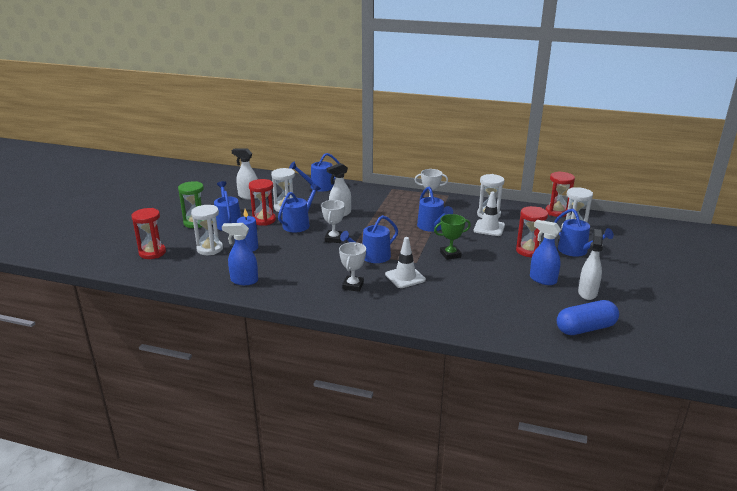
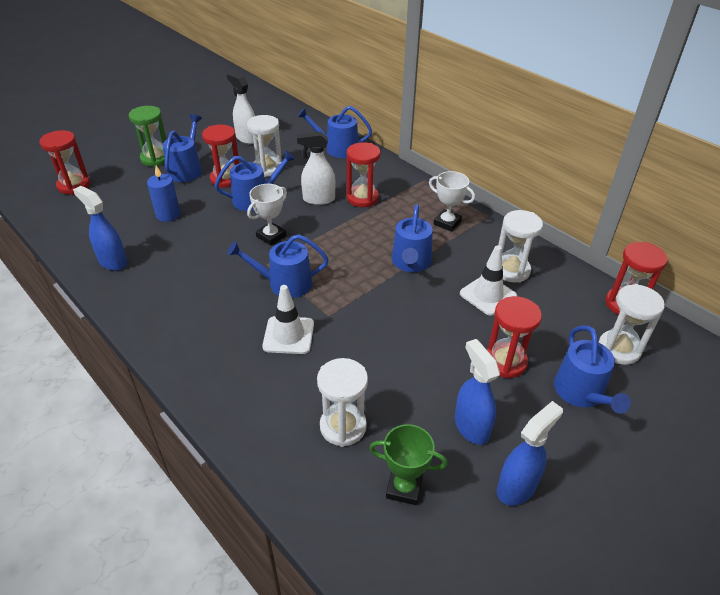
camera: 30 degrees right, 15 degrees up
white hourglass [191,205,223,255] -> white hourglass moved to [317,358,368,447]
white trophy [339,242,366,292] -> none
green trophy [434,214,471,260] -> green trophy moved to [369,424,448,505]
blue capsule [557,300,619,335] -> none
white spray bottle [578,229,603,300] -> blue spray bottle [497,401,563,506]
none -> red hourglass [347,142,380,207]

